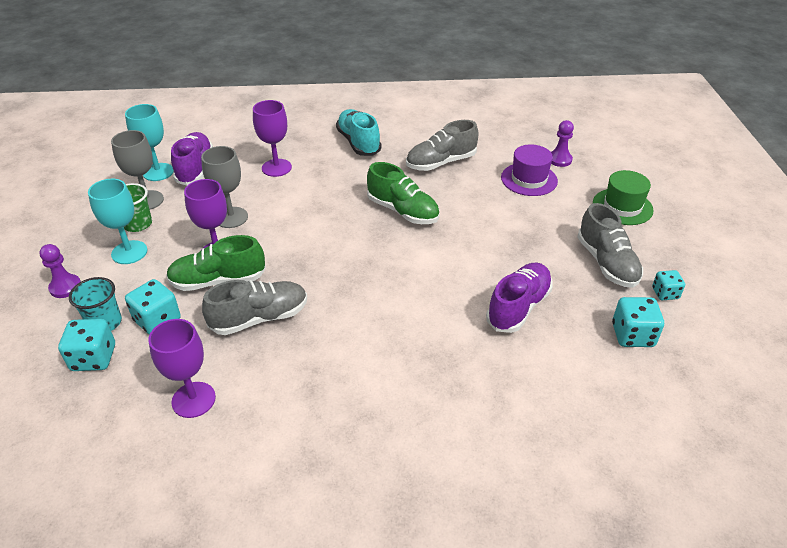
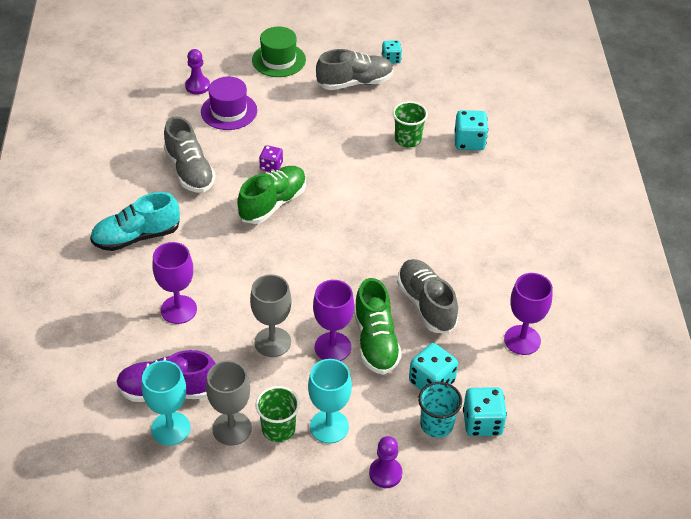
camera: 90 degrees left, 5 degrees up
purple shoe [486,262,553,333] -> green cup [393,101,428,147]
turquoise dice [612,297,664,347] -> turquoise dice moved to [454,110,488,150]
none -> purple dice [259,145,283,172]

